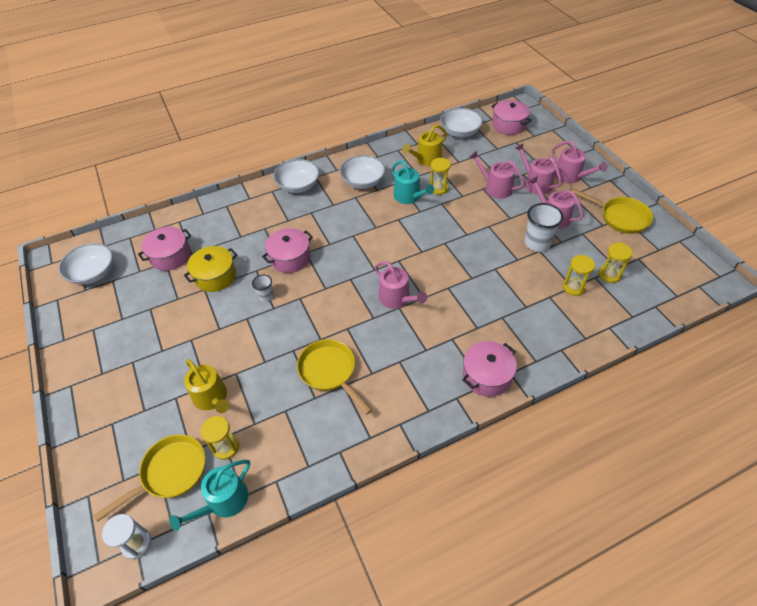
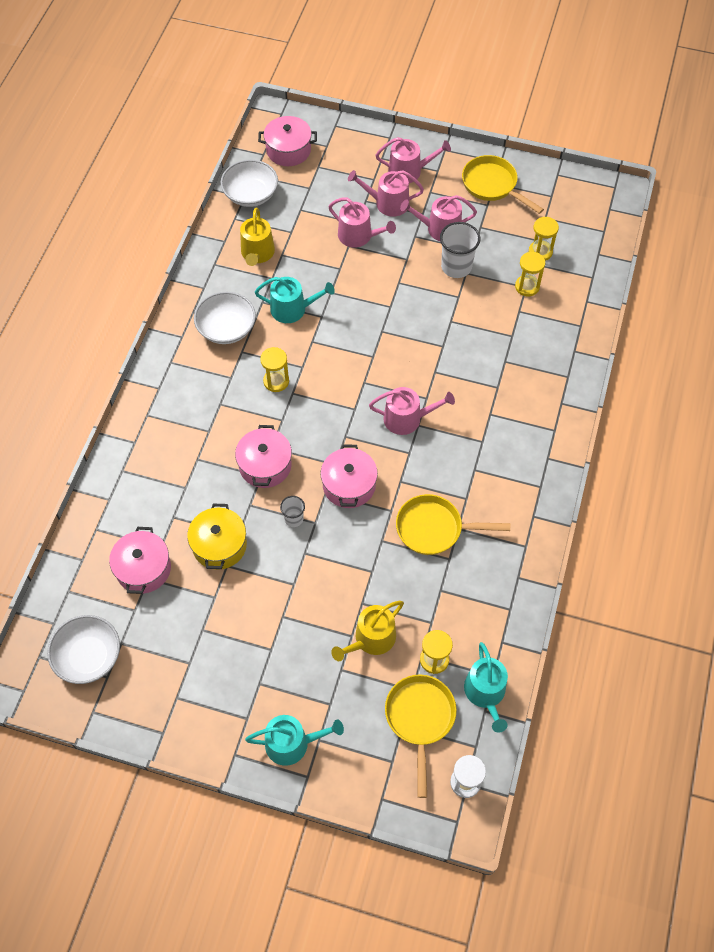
camera: 50 degrees left, 10 degrees up
yellow watering can [184,359,229,413] -> yellow watering can turned 135 degrees clockwise [331,601,404,661]
white bowl [273,159,319,193] -> none
yellow hourglass [430,158,451,195] -> yellow hourglass moved to [260,347,289,392]
pink pot [463,341,517,397] -> pink pot moved to [320,445,378,508]
pink watering can [469,151,525,199] -> pink watering can turned 135 degrees counterclockwise [328,198,396,247]
yellow pan [572,188,653,234] -> yellow pan turned 120 degrees counterclockwise [462,155,544,214]
none -> turquoise watering can [245,715,344,766]

